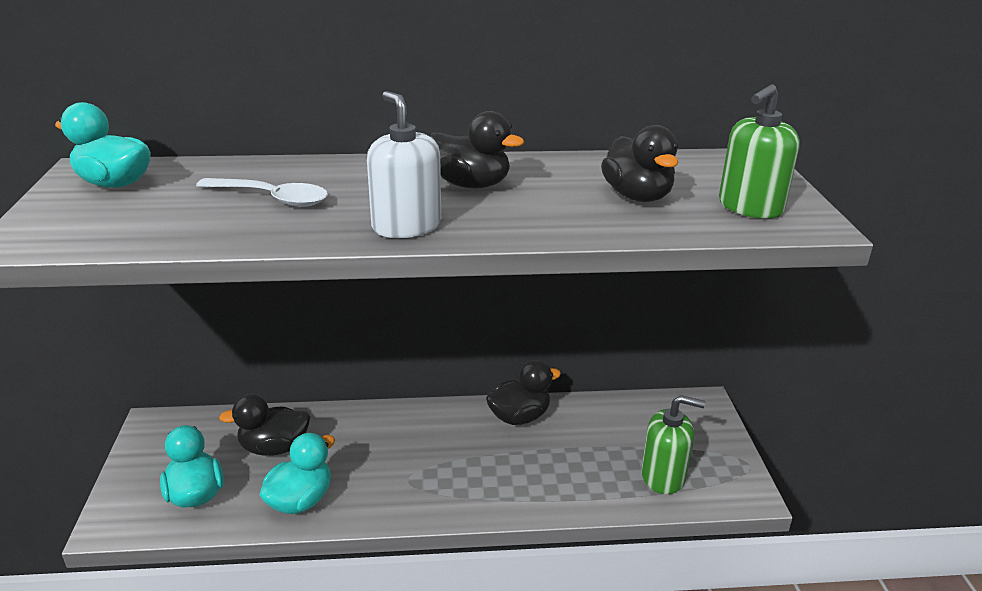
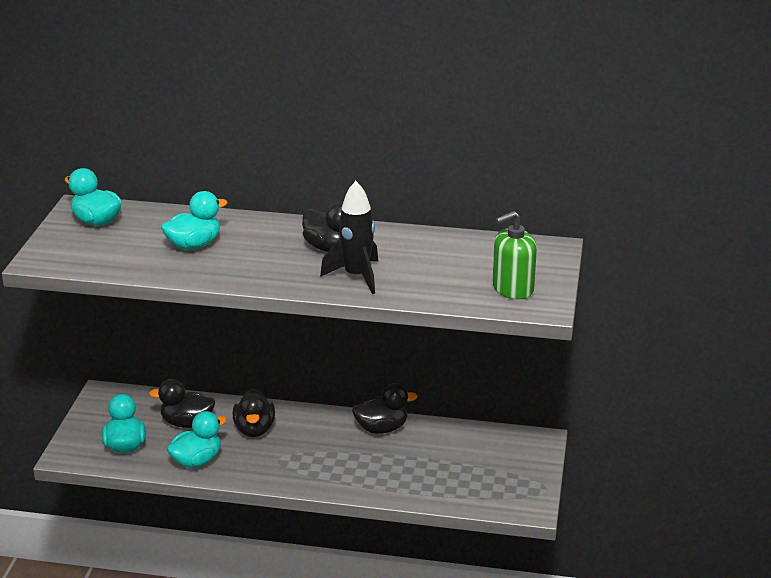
camera: 15 degrees right, 0 degrees up
white spoon [196,178,328,207] -> turquoise duck [161,191,228,250]
white soap dispenser [367,91,441,238] -> none
black duck [601,125,679,202] -> black duck moved to [233,389,275,437]
green soap dispenser [641,395,705,494] -> none
none -> black rocket [320,181,378,294]

